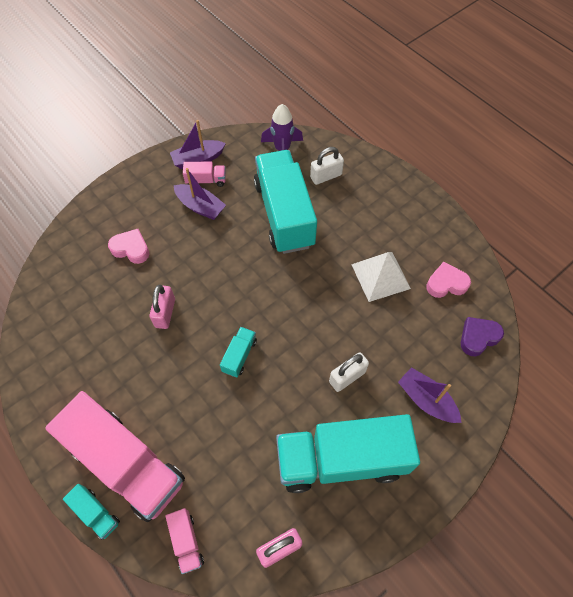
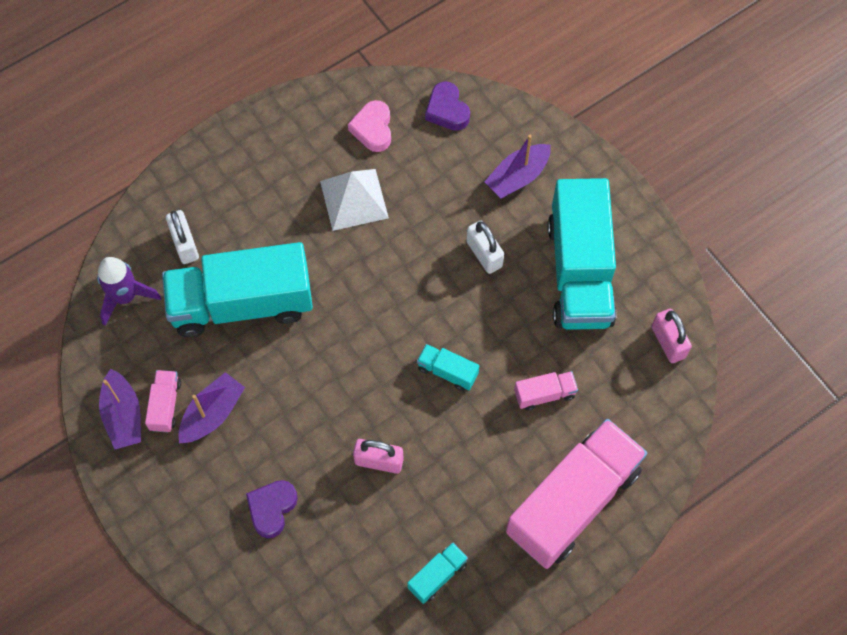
camera: 85 degrees left, 5 degrees up
turquoise truck [63,484,120,540] -> turquoise truck moved to [407,542,468,604]
pink heart [108,229,149,264] -> purple heart [246,480,298,538]
pink truck [165,508,204,574] -> pink truck moved to [514,371,578,411]

